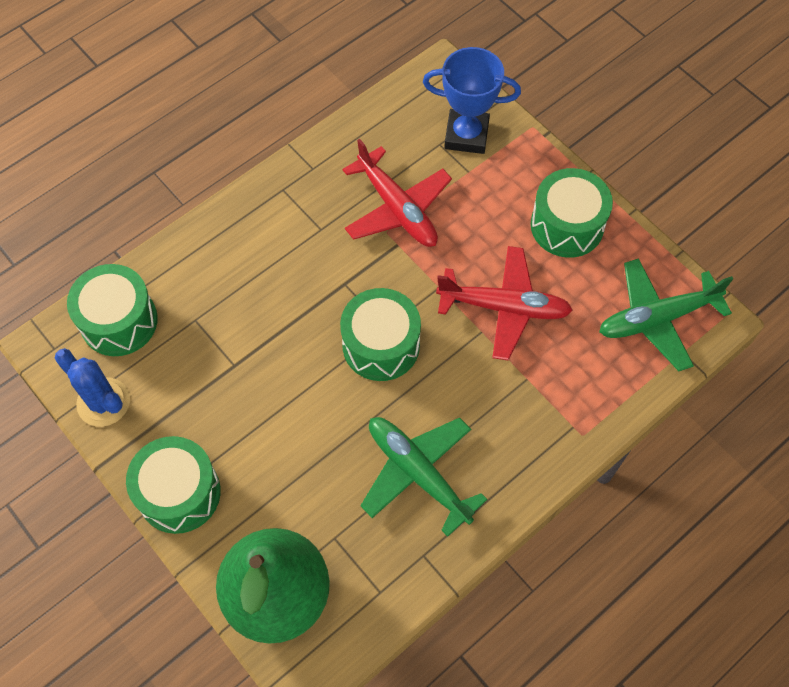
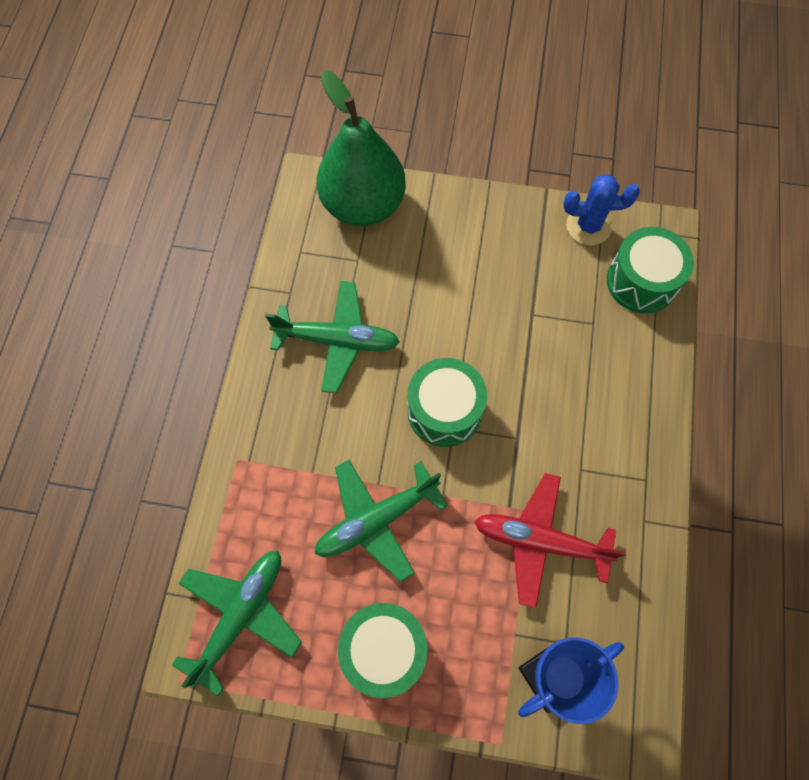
camera: 140 degrees right, 5 degrees up
green drum [126,436,221,534] -> none
red plane [436,246,573,360] -> green plane [314,460,448,582]

